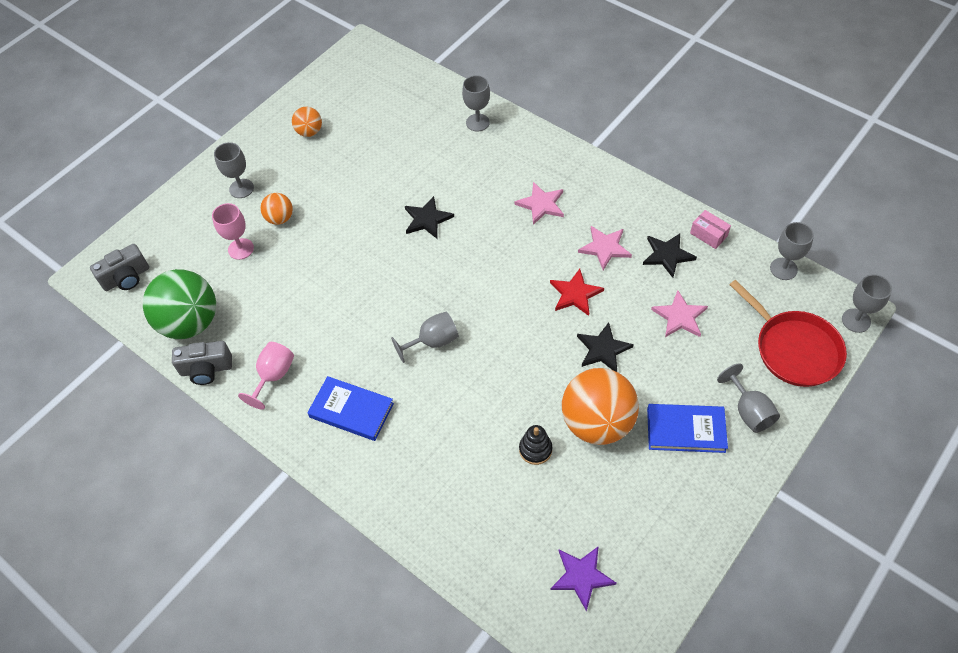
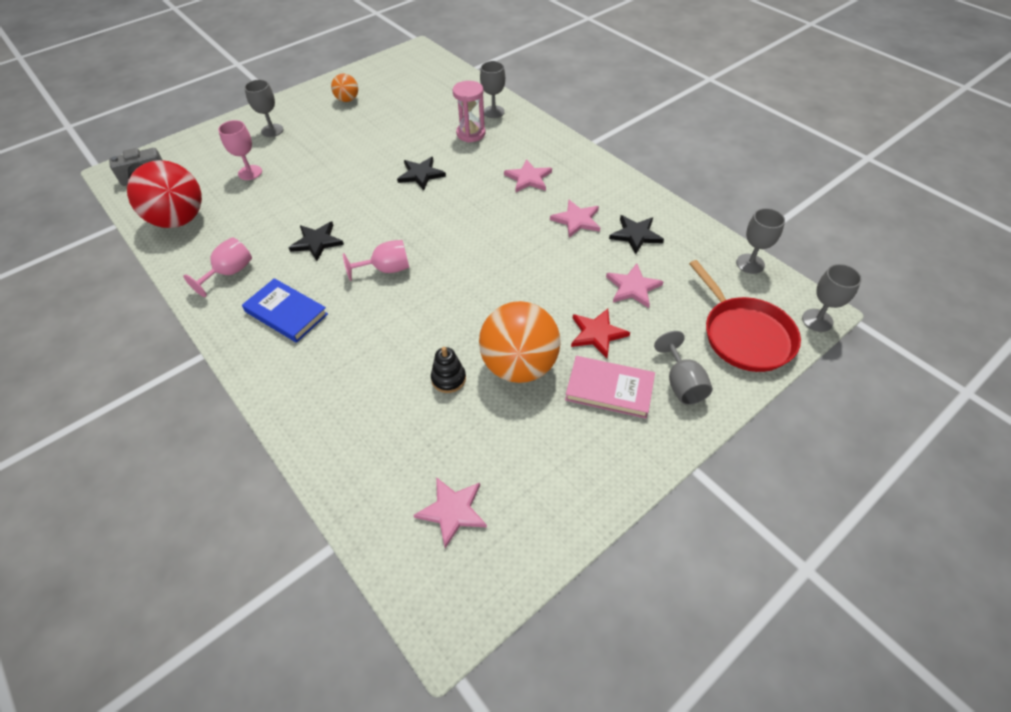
camera: 10 degrees right, 5 degrees down
green ball [143,269,216,339] -> red ball [127,160,202,228]
grey camera [172,341,232,385] -> none
orange ball [260,193,293,225] -> none
grey goblet [391,312,459,363] -> pink goblet [343,240,409,281]
red star [550,269,604,316] -> red star moved to [571,309,630,358]
purple star [551,546,617,612] -> pink star [414,477,487,548]
black star [577,322,634,372] -> black star moved to [289,222,344,261]
blue book [647,404,728,453] -> pink book [565,356,655,419]
pink box [690,210,731,249] -> none
none -> pink hourglass [453,81,485,142]

